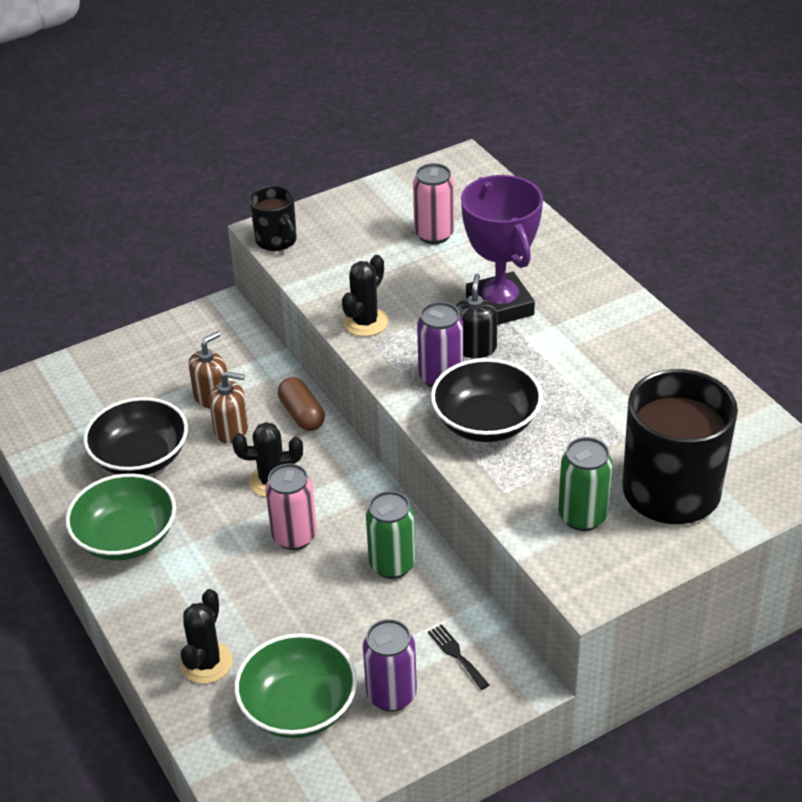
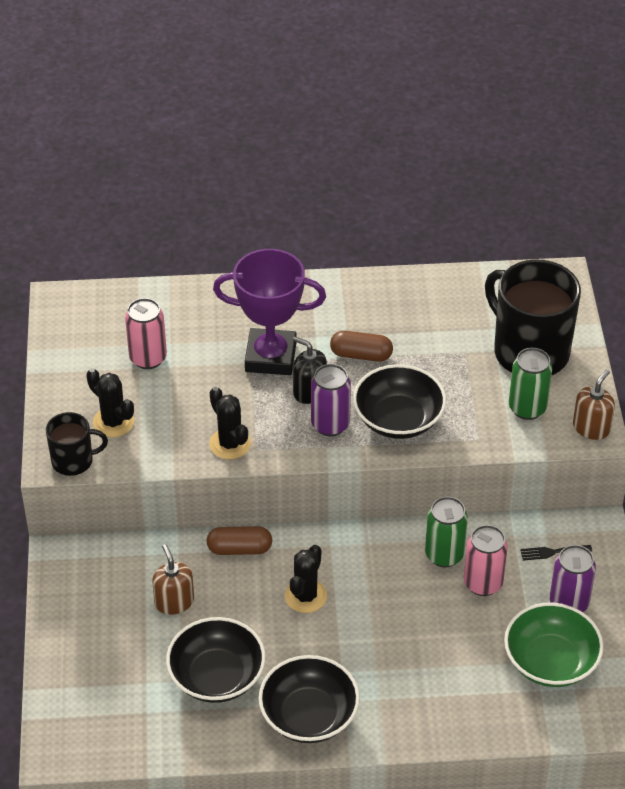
camera: 65 degrees left, 5 degrees up
green bowl [66,473,176,561] -> black bowl [259,655,360,743]
black cactus [180,589,233,684] -> black cactus moved to [86,368,134,437]
brown soap dispenser [209,371,248,444] -> brown soap dispenser moved to [573,369,615,440]
pink can [265,464,317,550] -> pink can moved to [464,525,508,596]
none -> brown capsule [330,331,393,362]

